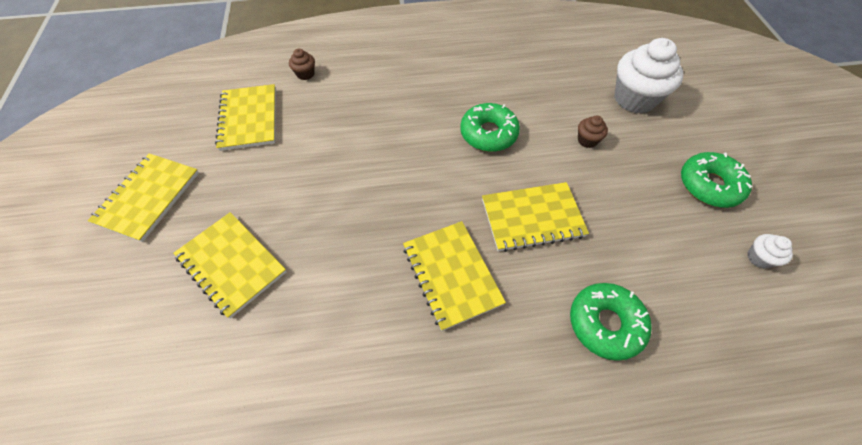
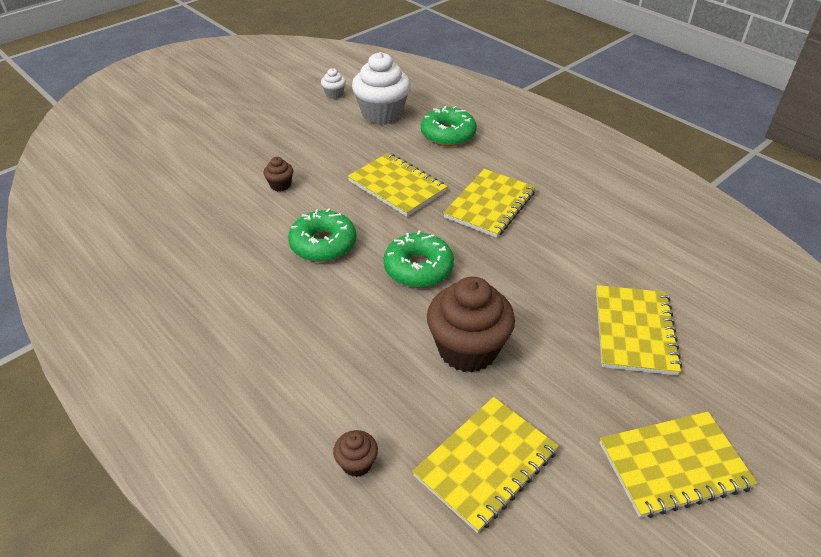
camera: 125 degrees left, 15 degrees down
white cupcake [614,38,684,113] -> white cupcake moved to [352,52,411,125]
green donut [681,152,752,208] -> green donut moved to [384,231,454,287]
none -> brown cupcake [427,276,515,373]

